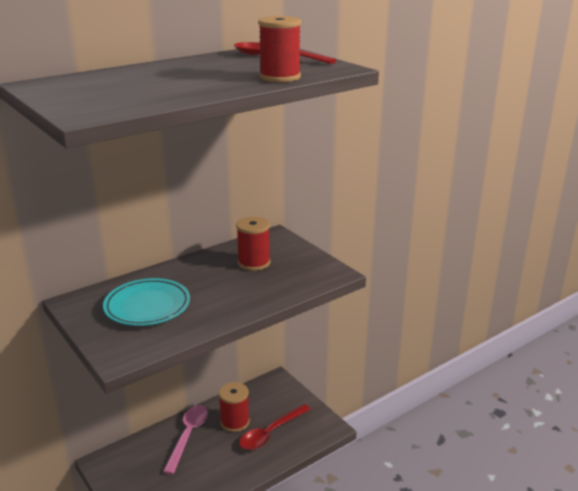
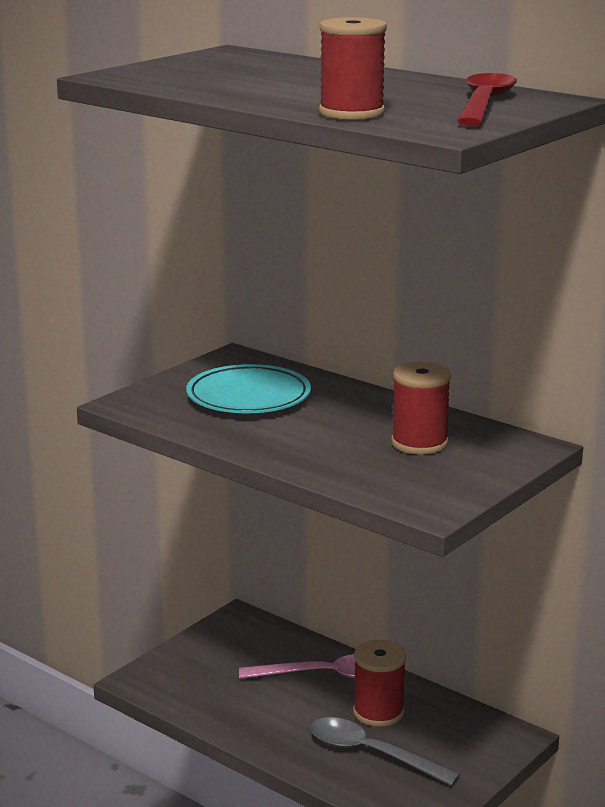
camera: 75 degrees right, 5 degrees down
red spoon [239,404,311,450] -> grey spoon [310,717,460,786]

